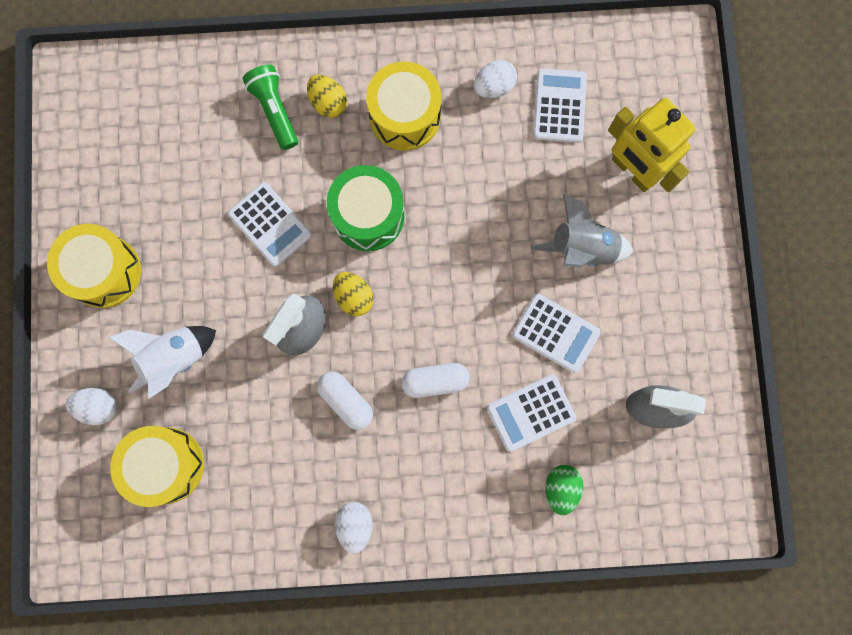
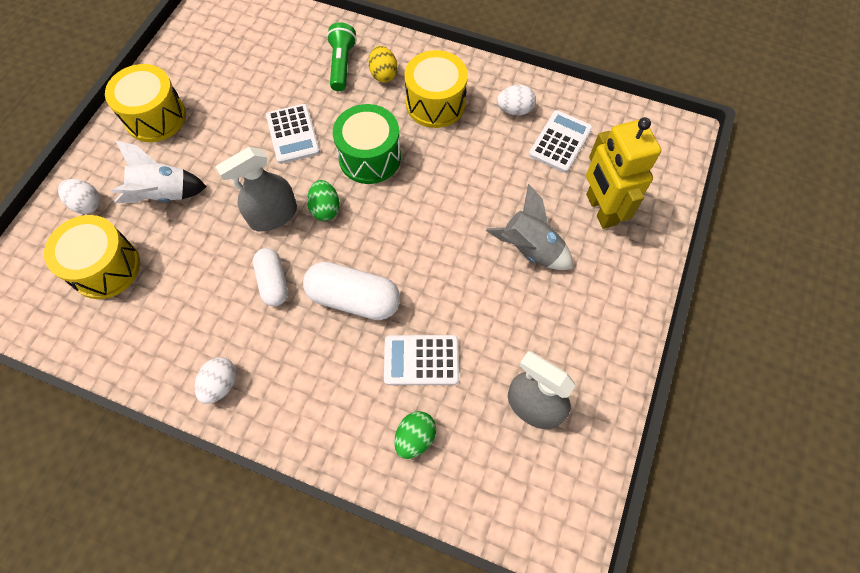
camera: 25 degrees right, 15 degrees down
yellow egg [333,272,374,316] -> green egg [307,180,340,221]
white capsule [401,363,469,398] -> white capsule [303,262,400,320], size x1.55
white calculator [512,294,601,373] -> none

